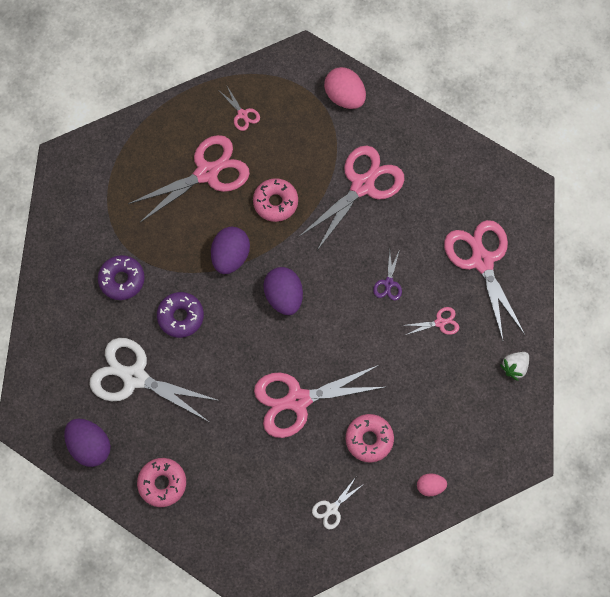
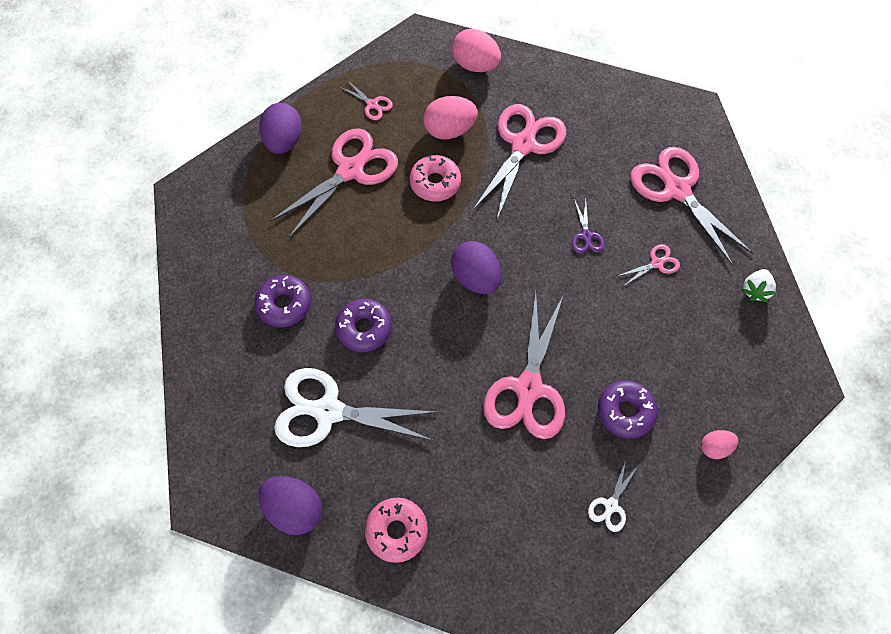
camera: 15 degrees left, 5 degrees down
purple egg [211,227,250,274] -> purple egg moved to [259,103,302,154]
pink scissors [254,365,385,438] -> pink scissors turned 45 degrees counterclockwise [483,291,565,439]
pink donut [346,414,394,463] -> purple donut [598,380,658,438]
none -> pink egg [423,96,478,139]

